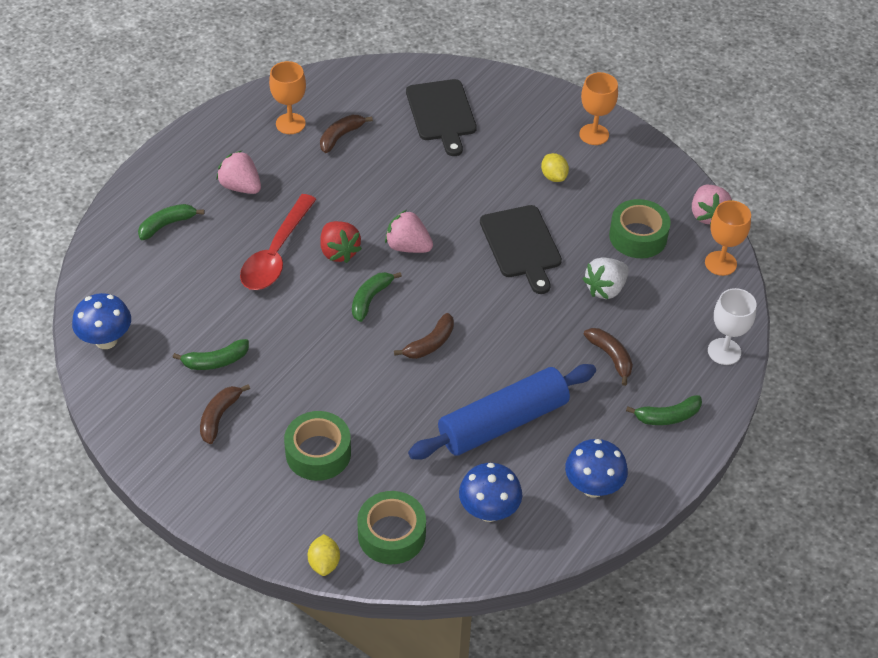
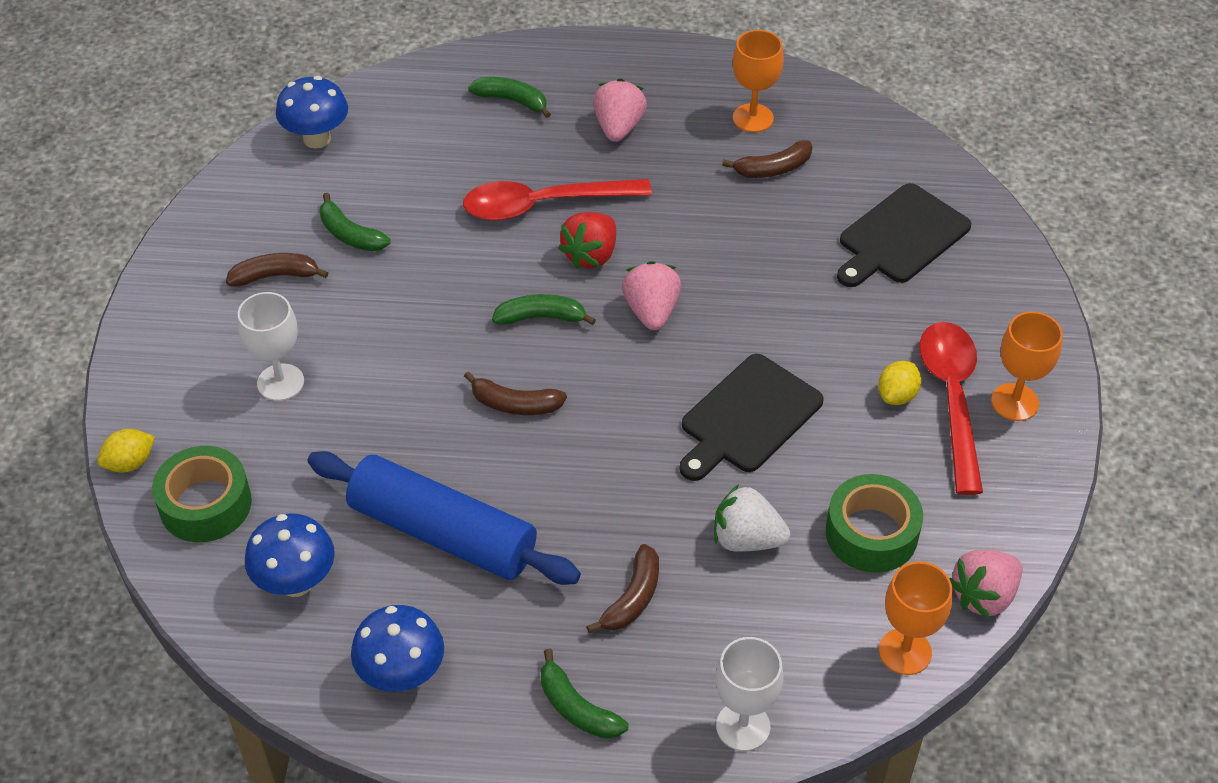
camera: 60 degrees right, 0 degrees up
green tape [284,411,351,481] -> white goblet [238,292,304,401]
brown banana [320,115,373,153] -> brown banana turned 150 degrees clockwise [722,140,812,178]
none -> red spoon [920,322,983,495]

